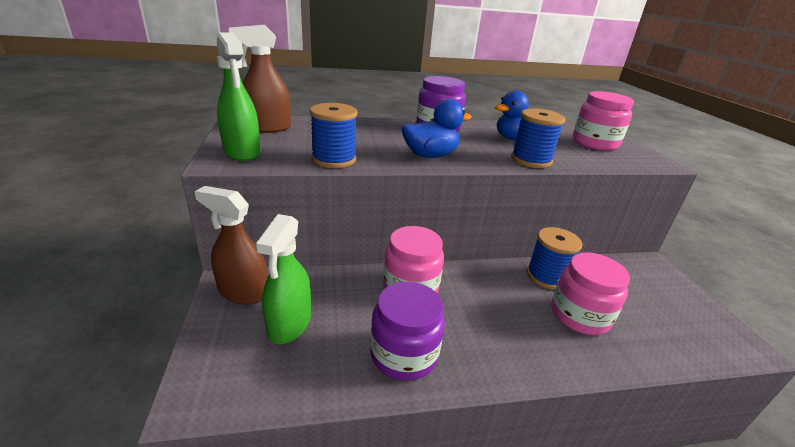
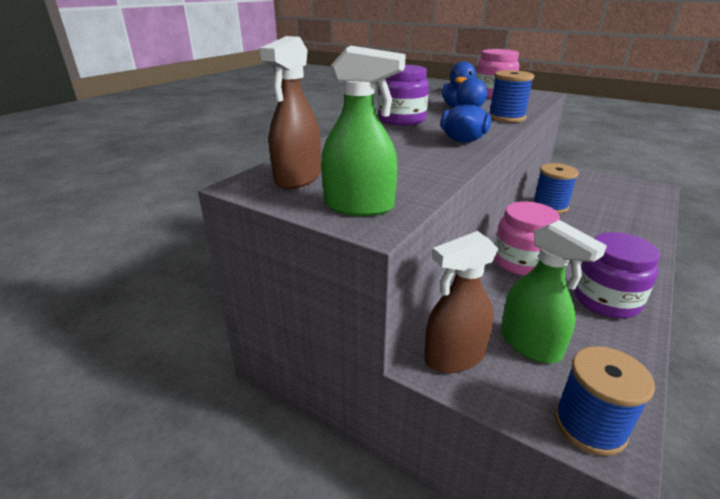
camera: 45 degrees left, 0 degrees up
blue spool [310,103,357,168] -> blue spool moved to [554,346,655,456]
pink jar [551,252,630,335] -> none

